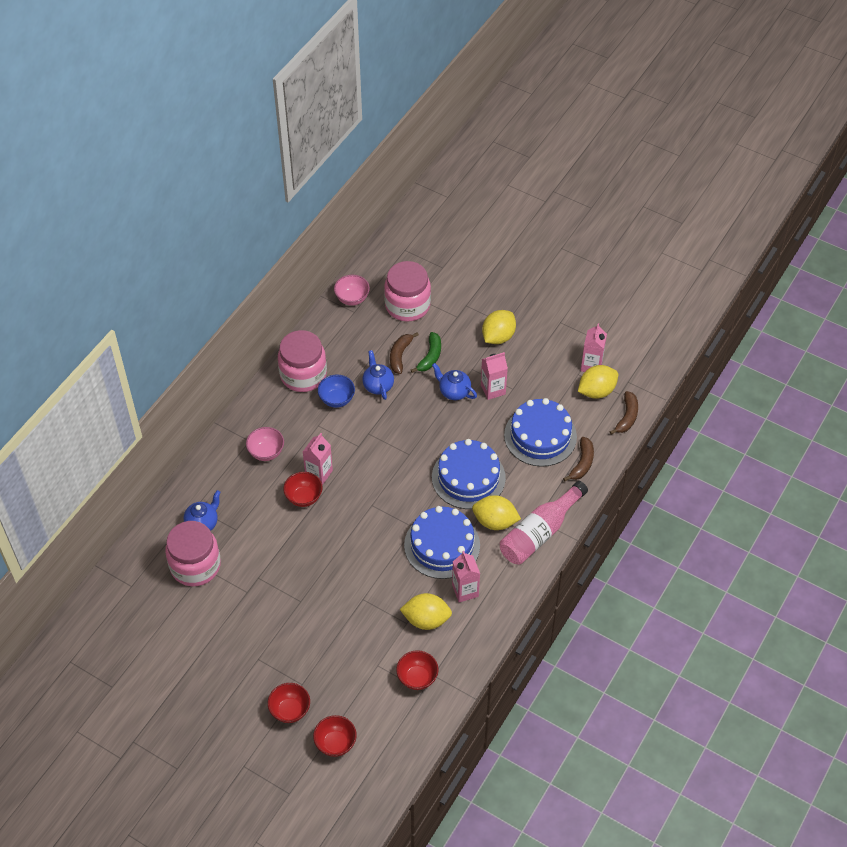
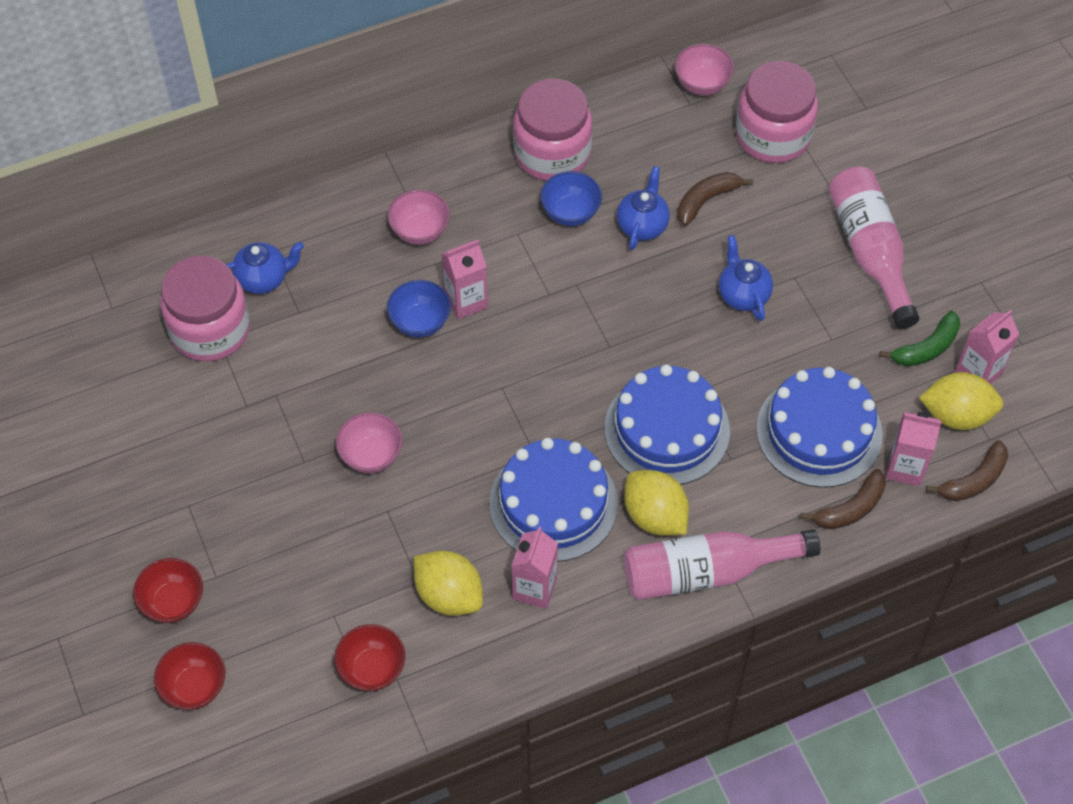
camera: 35 degrees right, 5 degrees up
red bowl [283,472,323,507] -> blue bowl [387,280,451,338]
green banana [411,332,441,373] -> green banana moved to [879,311,960,366]
pink carton [481,352,508,400] -> pink carton moved to [886,412,942,486]
yellow lemon [482,310,516,344] -> pink bottle [829,166,919,329]
none -> pink bowl [336,412,403,473]

